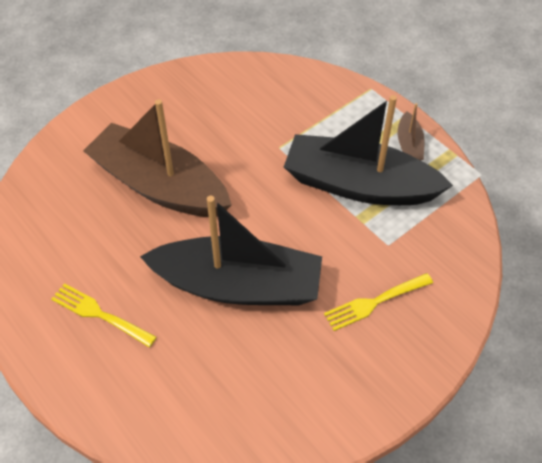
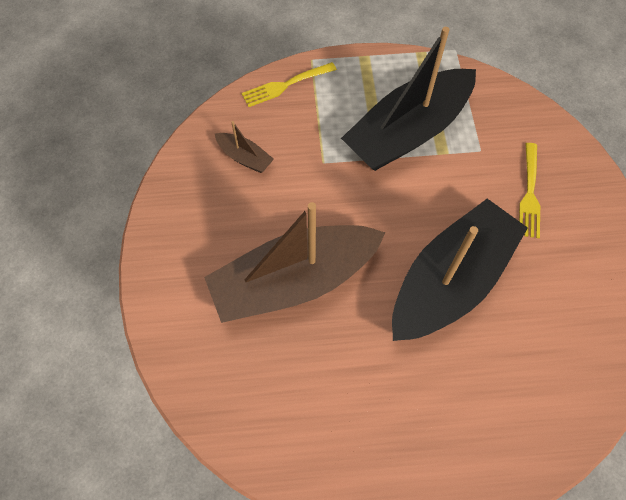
camera: 55 degrees left, 10 degrees up
yellow fork [51,283,157,347] -> yellow fork moved to [241,62,337,107]
brown boat [397,103,425,160] -> brown boat moved to [215,121,274,173]

